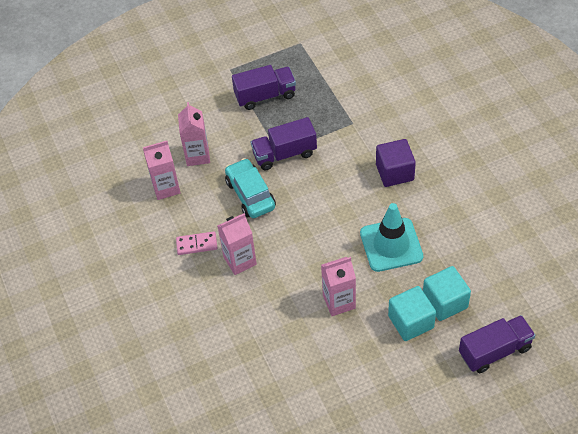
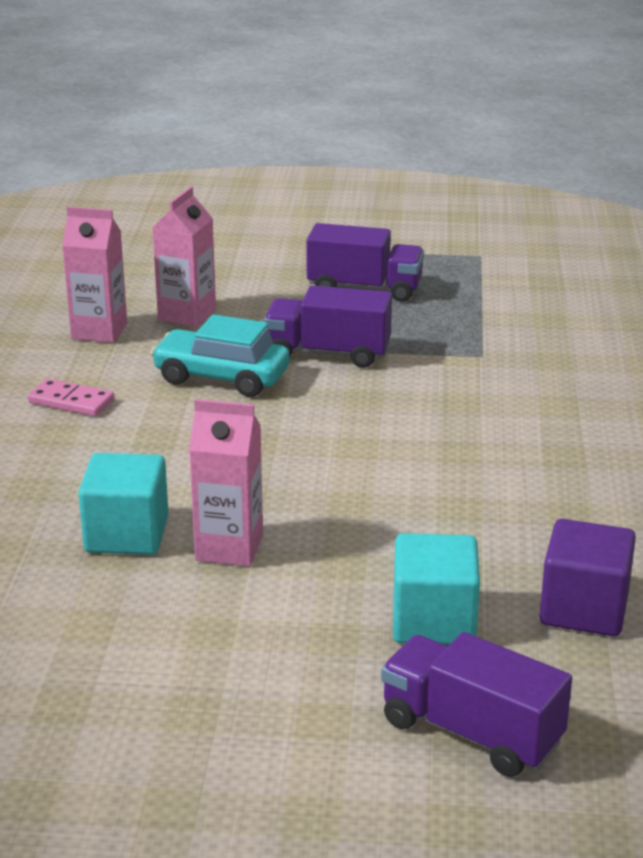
camera: 25 degrees right, 25 degrees down
pink carton [217,213,257,275] -> none
turquoise car [225,158,276,218] -> turquoise car turned 75 degrees counterclockwise [151,314,290,397]
turquoise traffic cone [360,203,423,272] -> none
purple cube [376,139,416,187] -> purple cube moved to [540,519,636,636]
turquoise cube [388,286,436,341] -> turquoise cube moved to [78,453,169,555]
purple truck [459,315,536,373] -> purple truck turned 150 degrees counterclockwise [381,632,572,777]

